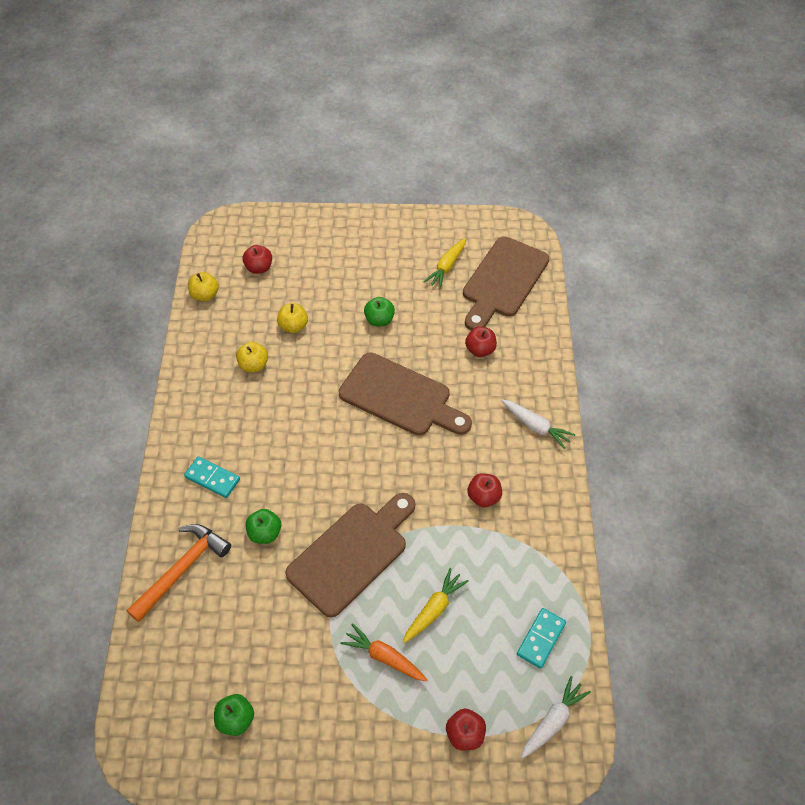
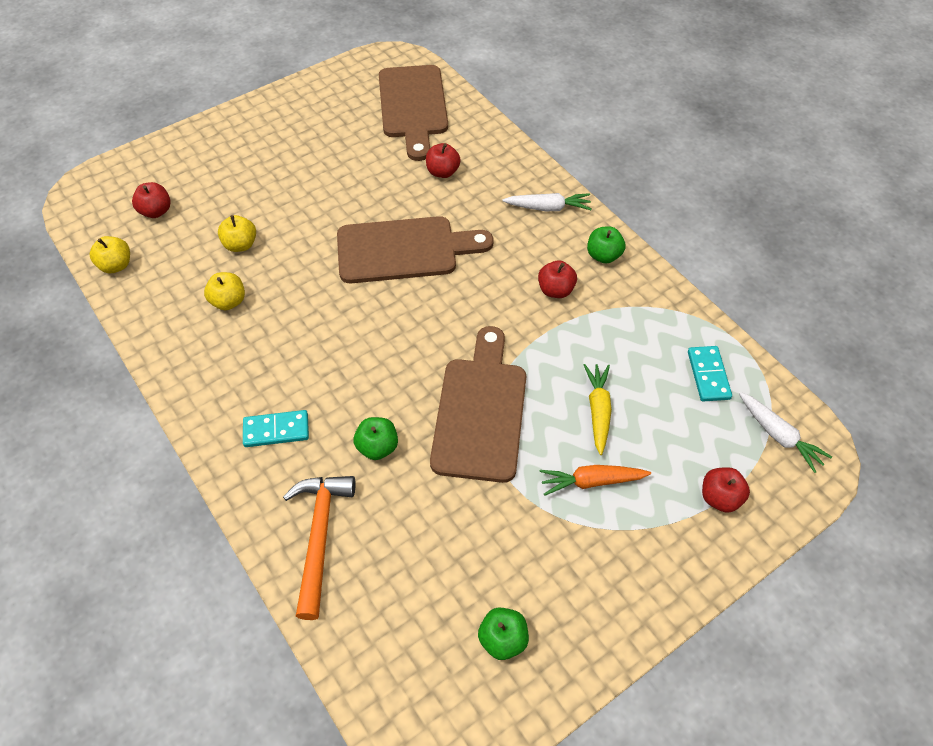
camera: 35 degrees left, 0 degrees up
green apple [364,297,395,326] -> green apple moved to [587,227,625,263]
yellow carrot [424,238,466,289] -> none
white carrot [521,676,591,758] -> white carrot turned 135 degrees clockwise [739,392,832,473]

